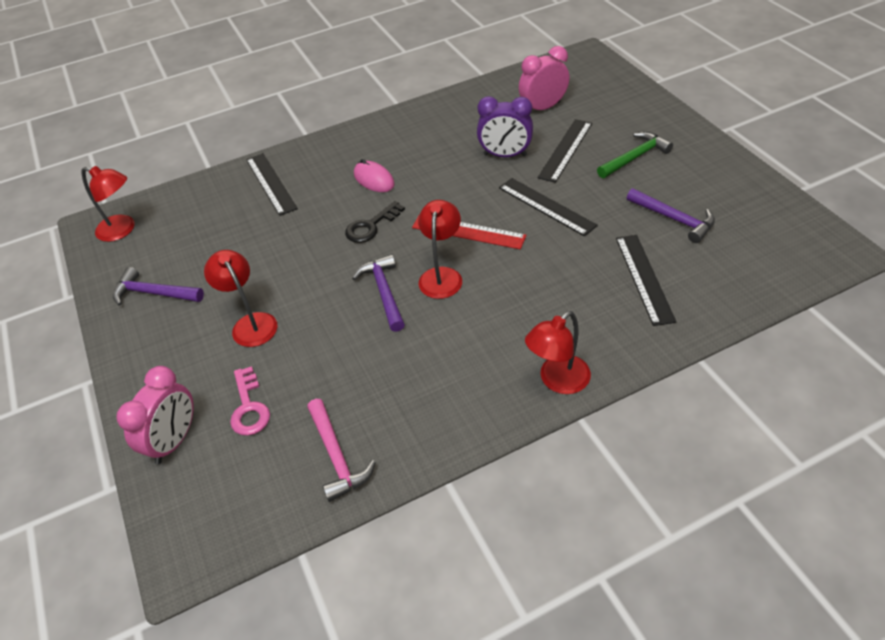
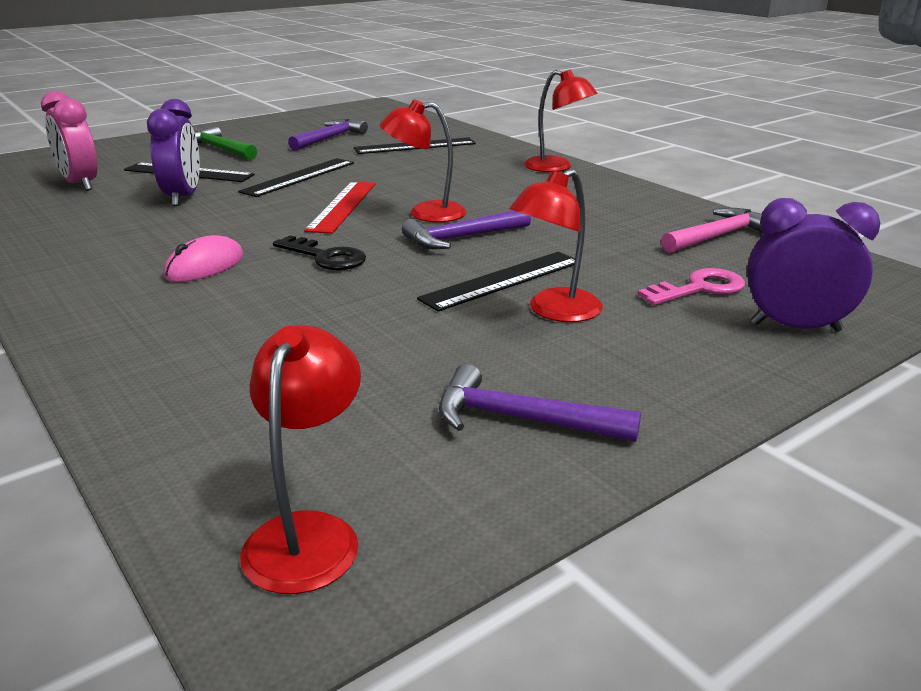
camera: 105 degrees left, 20 degrees down
purple hammer [113,267,204,306] -> purple hammer turned 105 degrees clockwise [439,364,641,442]
pink clock [116,366,194,464] -> purple clock [747,198,880,332]
black ruler [246,153,298,216] -> black ruler moved to [417,252,575,312]

